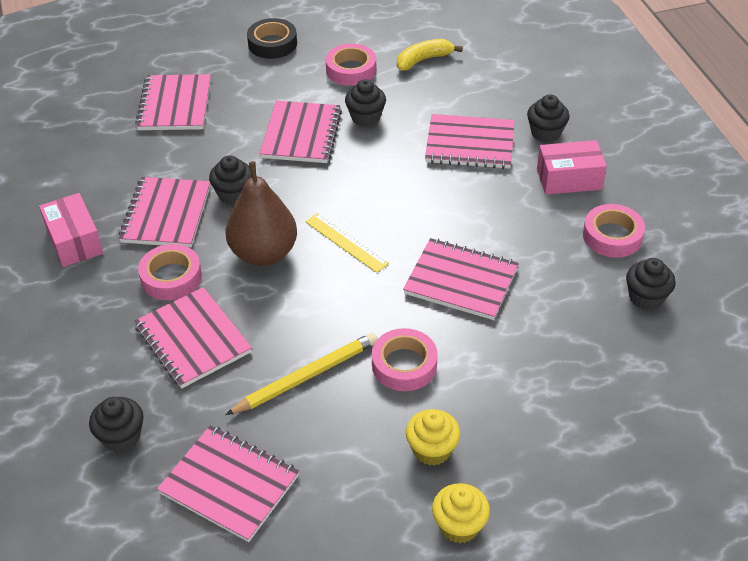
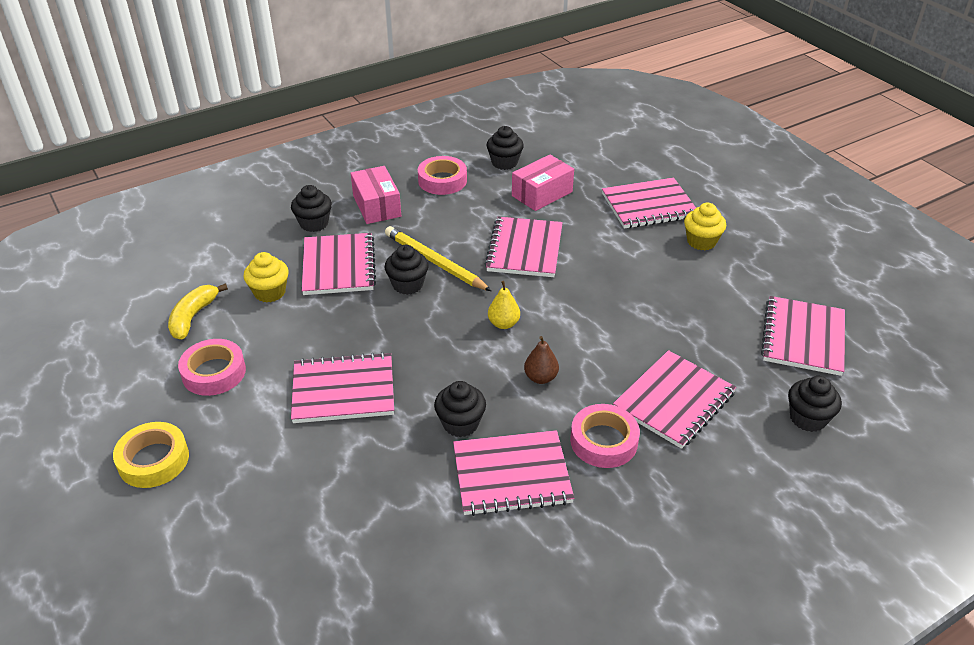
camera: 105 degrees left, 5 degrees down
pink box [39,193,103,267] -> pink box moved to [512,155,574,211]
pink notebook [135,74,211,130] -> pink notebook moved to [602,177,696,229]
yellow pencil [225,333,378,415] -> yellow pencil moved to [385,226,491,291]
brown pear [226,161,297,266] -> brown pear [524,336,559,384], size x0.47
black tape [247,18,297,59] -> yellow tape [113,422,189,488]
yellow ruler [305,213,389,273] -> yellow pear [488,281,520,329]
black cupcake [345,79,386,127] -> black cupcake moved to [385,245,429,295]
pink tape [372,328,438,391] -> none
yellow banana [397,39,463,70] -> yellow banana turned 60 degrees clockwise [168,283,228,340]
yellow cupcake [432,483,490,543] -> yellow cupcake moved to [243,252,289,302]

